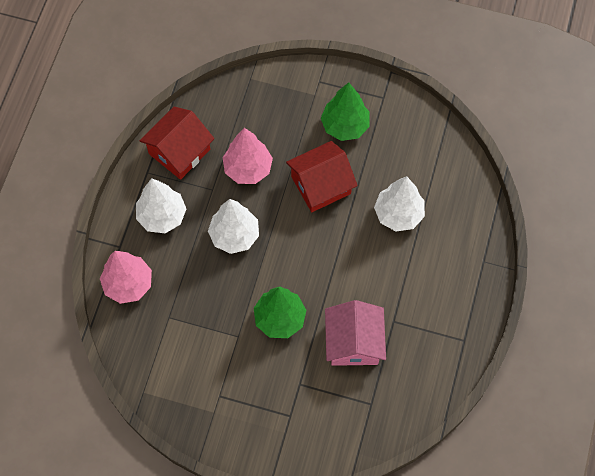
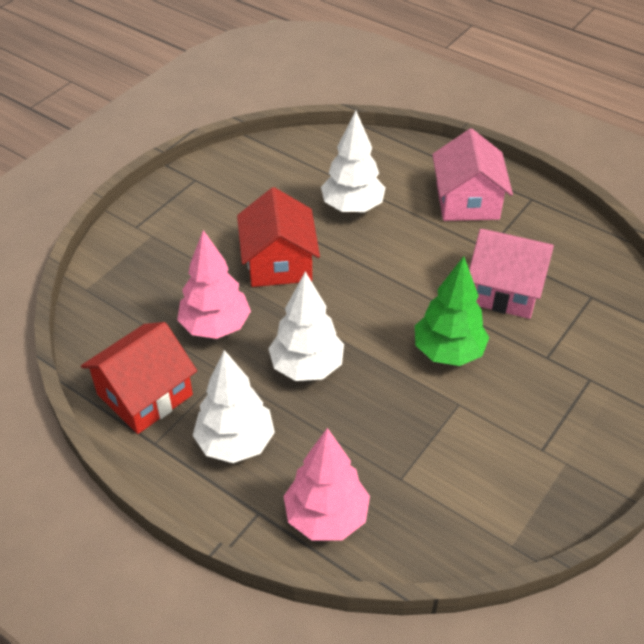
camera: 70 degrees left, 20 degrees down
red house [140,106,215,180] -> red house turned 75 degrees clockwise [81,322,197,434]
green tree [321,82,370,141] -> none
none -> pink house [432,128,513,221]

